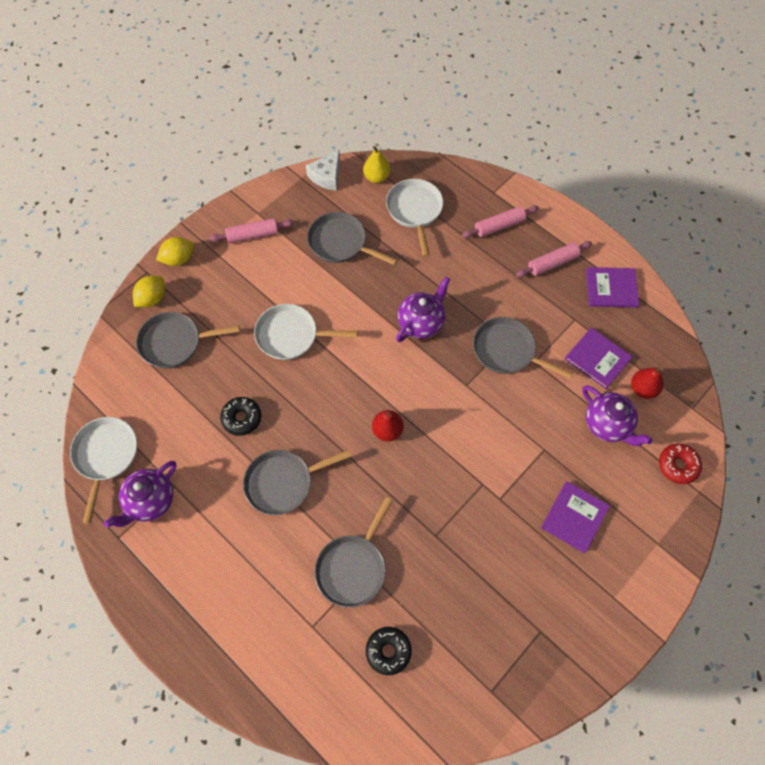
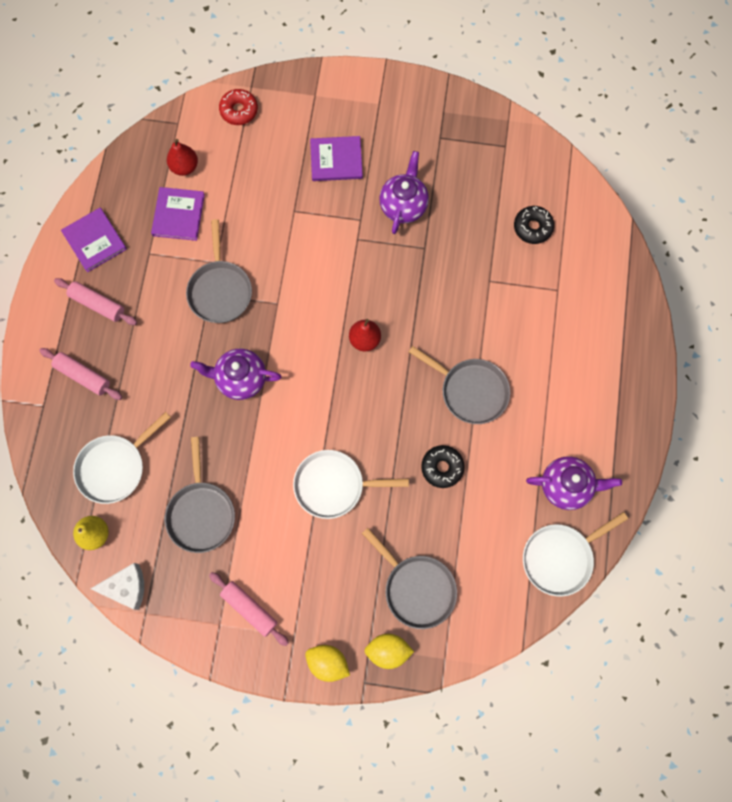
camera: 125 degrees left, 10 degrees up
white pan [254,304,357,360] -> white pan turned 120 degrees clockwise [293,450,409,519]
grey pan [314,497,393,608] -> none
purple teapot [582,385,652,446] -> purple teapot moved to [379,151,429,234]

